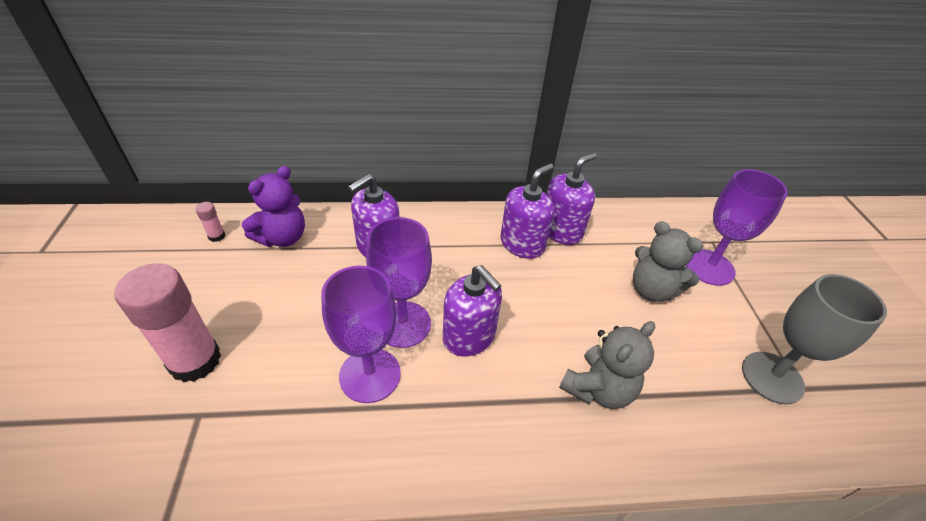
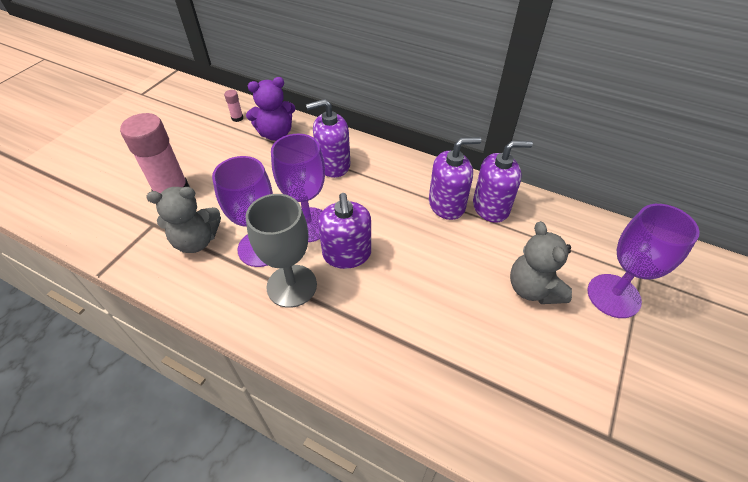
camera: 35 degrees right, 5 degrees up
grey teddy bear [559,321,655,409] -> grey teddy bear moved to [146,187,221,253]
grey goblet [742,274,887,405] -> grey goblet moved to [246,194,317,308]

